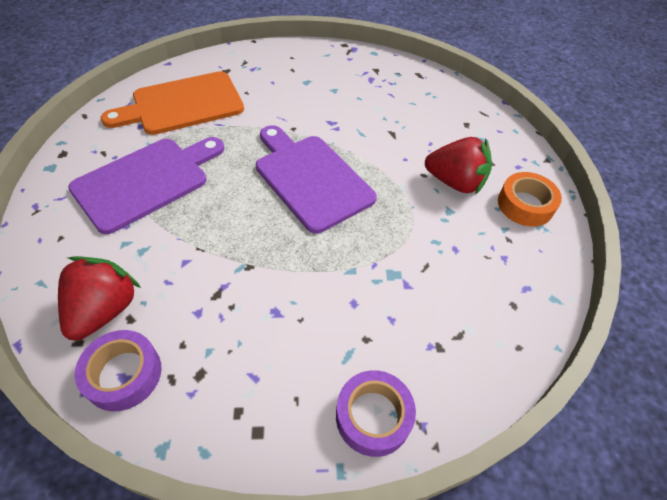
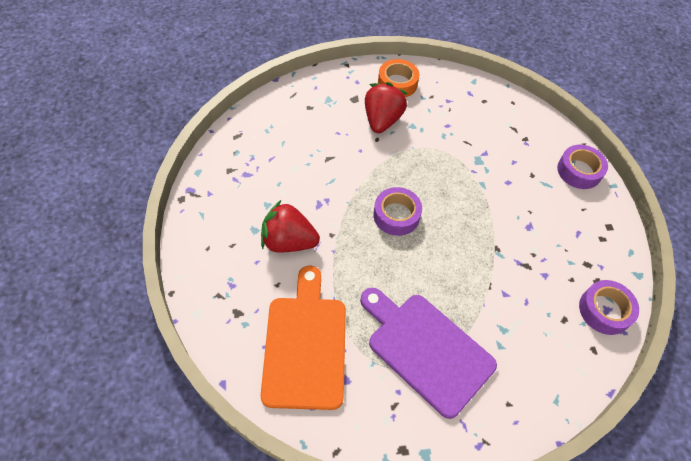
camera: 95 degrees left, 5 degrees up
red strawberry [58,256,141,341] -> red strawberry moved to [261,200,320,253]
orange cutting board [101,71,244,135] -> orange cutting board turned 150 degrees counterclockwise [261,266,346,410]
purple cutting board [256,125,377,233] -> purple tape [374,187,422,236]

